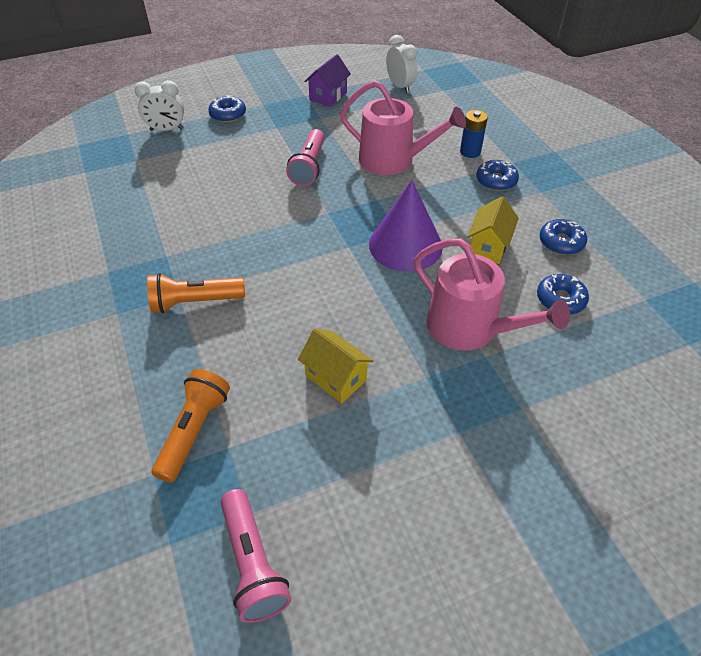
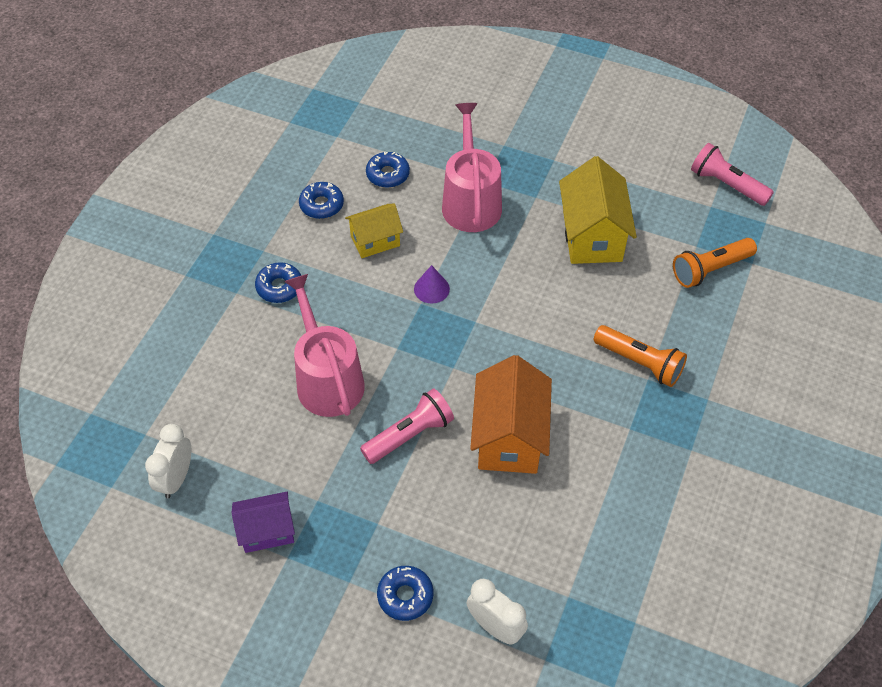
camera: 135 degrees left, 5 degrees up
pink flashlight [221,489,291,623] -> pink flashlight turned 75 degrees counterclockwise [691,143,774,206]
yellow house [298,329,373,403] -> yellow house [559,156,637,264], size x1.66
purple cone [369,180,443,272] -> purple cone [414,265,450,303], size x0.47
blue battery [460,110,488,158] -> none
none -> orange house [470,355,552,474]

